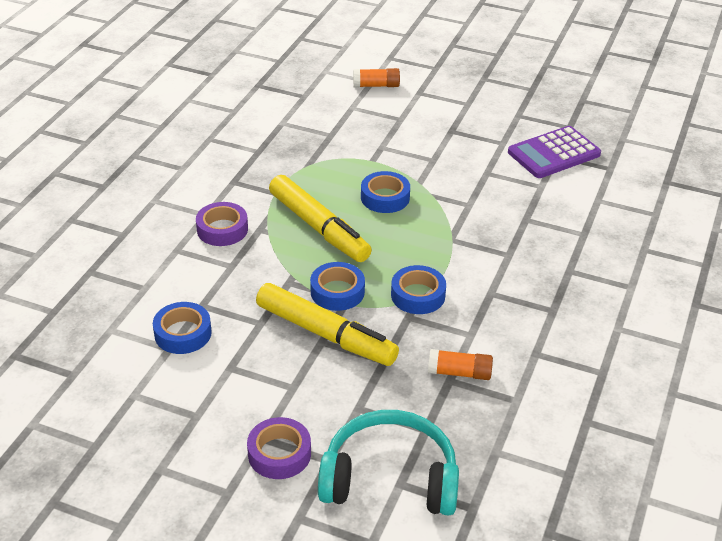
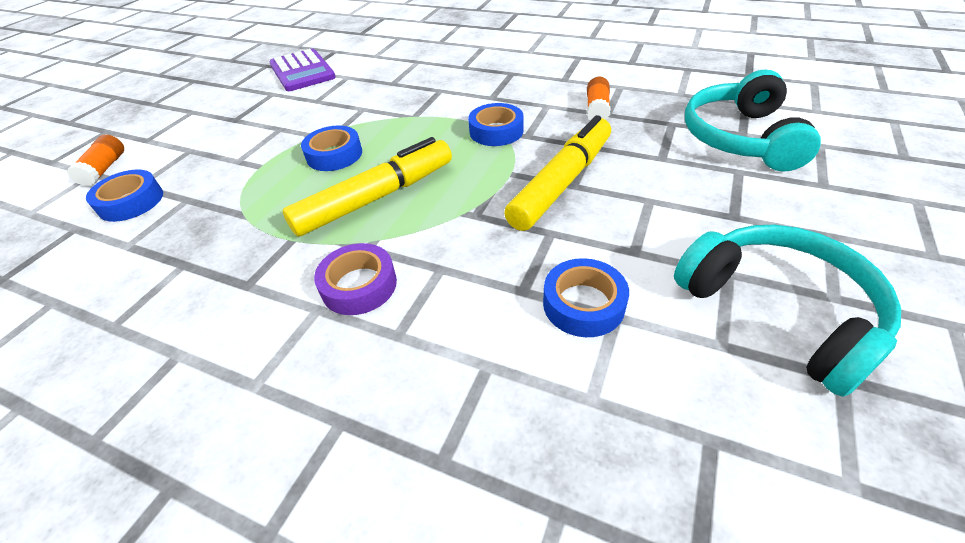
camera: 85 degrees left, 5 degrees up
purple tape [247,417,311,479] -> none
blue tape [310,262,365,311] -> blue tape moved to [86,169,163,222]
none -> turquoise headphones [674,225,901,397]

